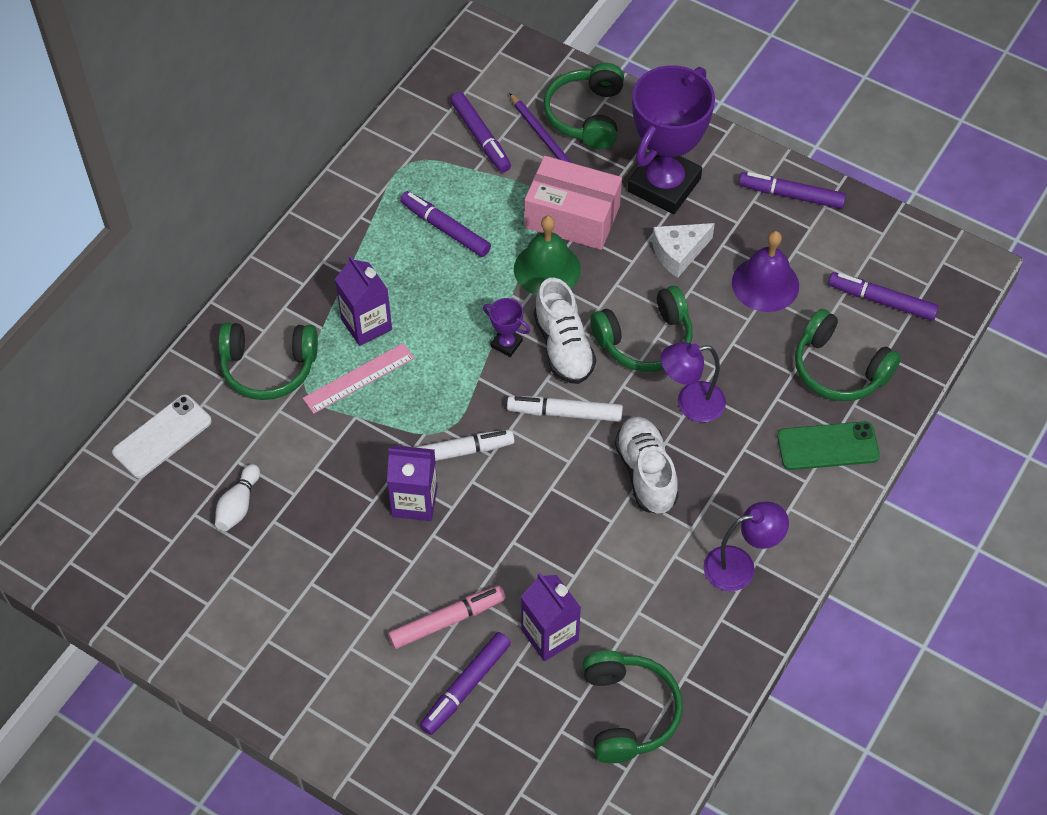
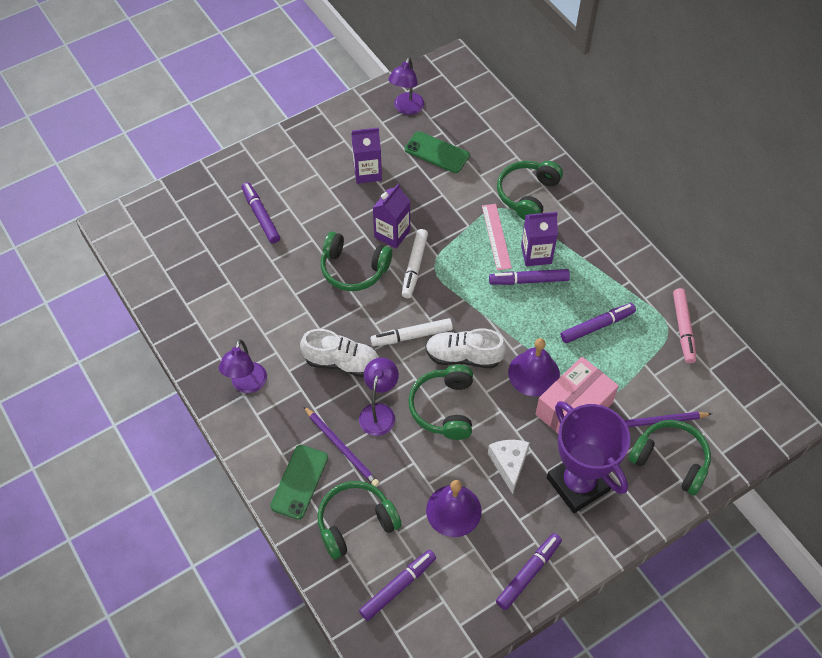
camera: 115 degrees right, 0 degrees up
white phone [112,395,212,478] -> none
white bowling pin [215,464,260,531] -> green phone [405,131,470,173]
pink marker [388,586,506,649] -> pink marker moved to [673,288,696,363]
purple marker [450,92,511,172] -> purple marker moved to [489,269,570,285]
purple trophy [483,298,530,357] -> none
white marker [507,396,623,422] -> white marker turned 135 degrees counterclockwise [371,318,453,346]
green bell [514,216,581,295] -> purple bell [508,338,560,396]
purple carton [521,573,581,661] -> purple carton moved to [351,127,382,184]
green headphones [582,650,683,763] -> green headphones moved to [321,232,392,291]
none -> purple pencil [304,406,380,487]
none -> purple lamp [388,57,424,115]

